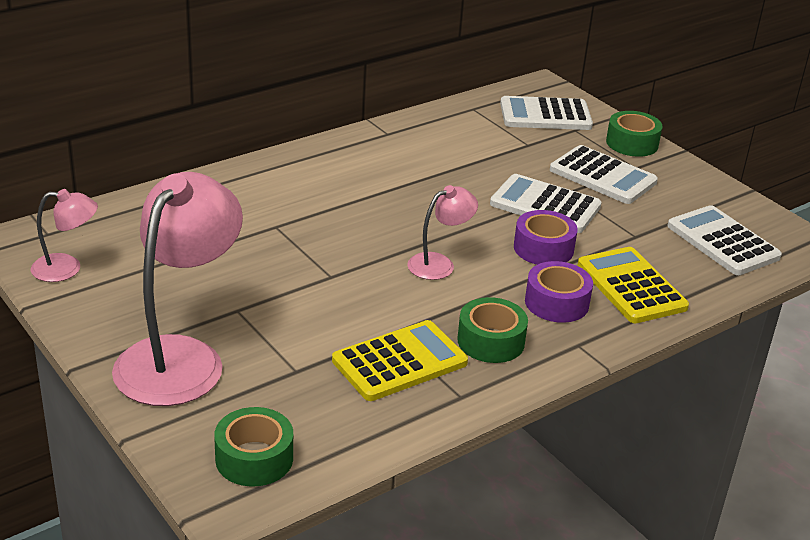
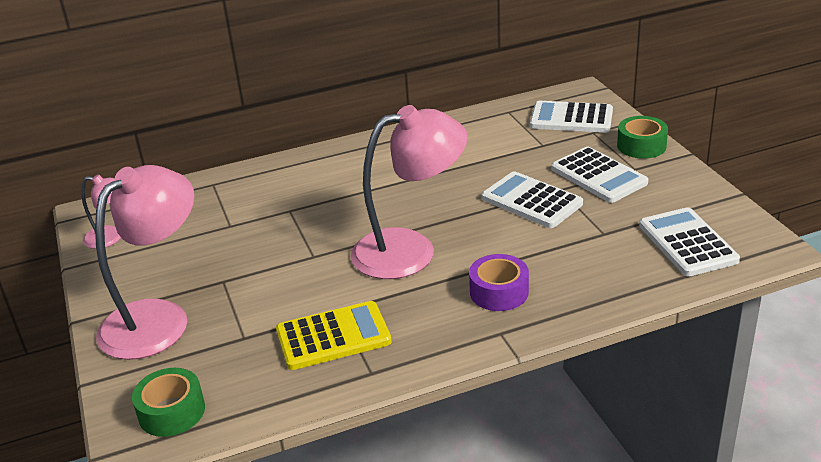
camera: 20 degrees right, 0 degrees up
pink lamp [407,185,478,280] -> pink lamp [351,105,468,279], size x2.02
green tape [457,297,528,363] -> none
purple tape [514,210,578,265] -> none
yellow calculator [577,247,689,323] -> none

